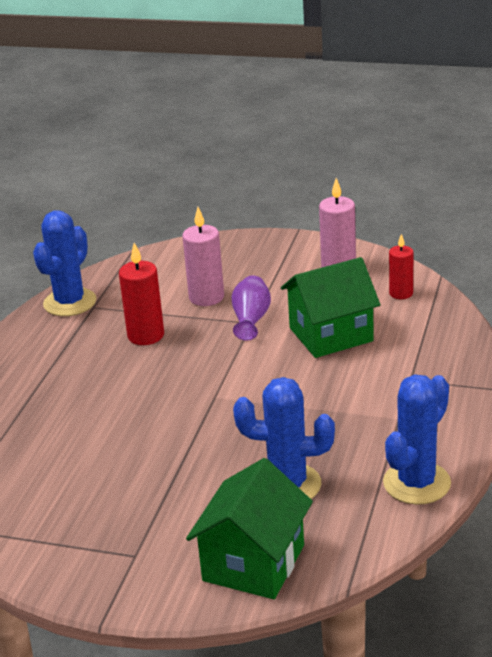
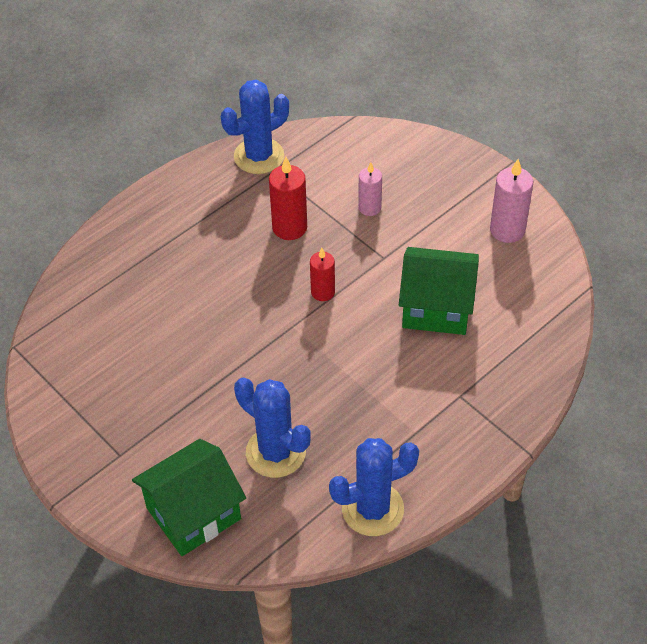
camera: 30 degrees right, 20 degrees up
pink candle [182,207,224,306] -> pink candle [358,162,382,216], size x0.66
purple vase [231,275,271,341] -> none
red candle [389,234,413,299] -> red candle moved to [310,248,335,301]

